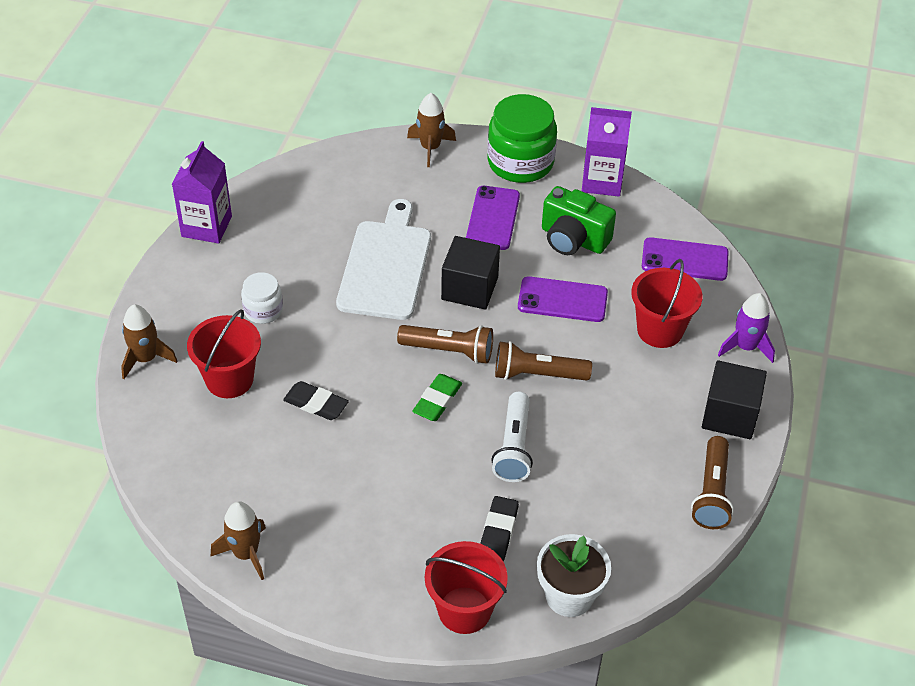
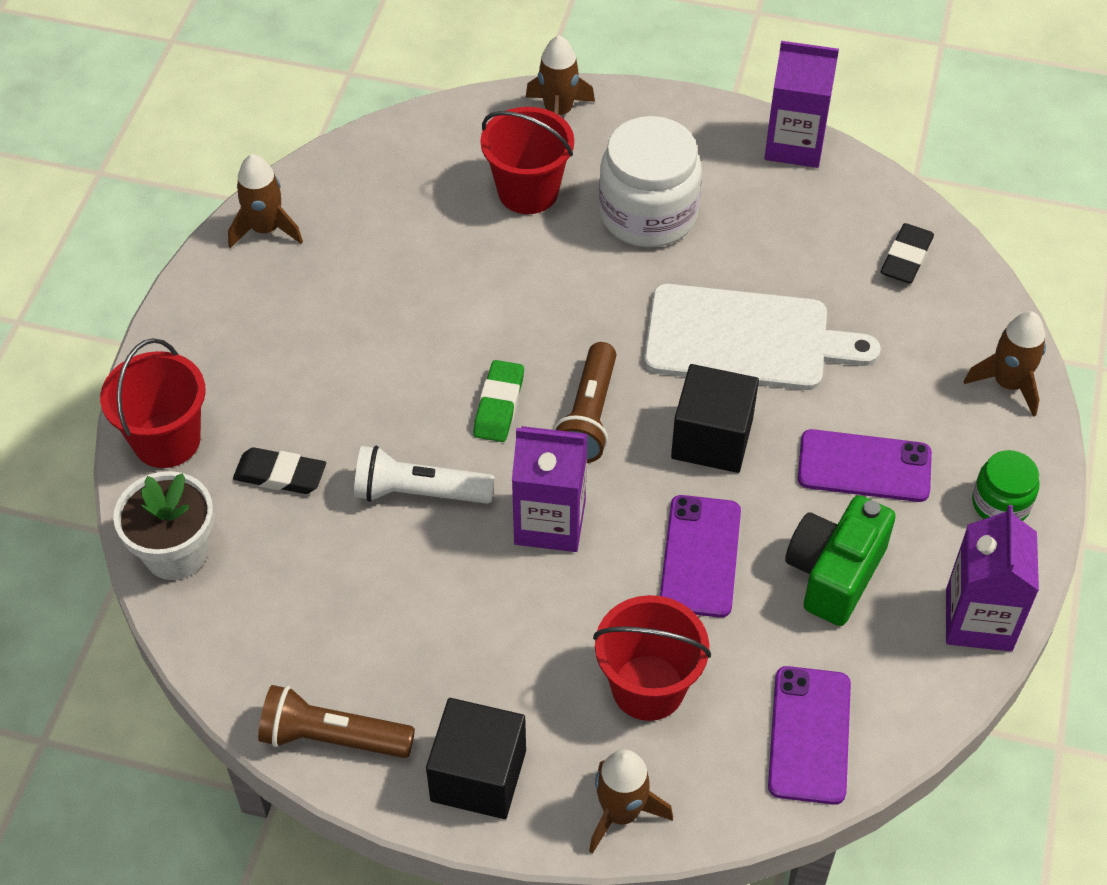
camera: 90 degrees right, 5 degrees up
white jar [241,272,283,324] -> white jar [599,116,702,247], size x1.87
black eraser [283,381,349,420] -> black eraser moved to [881,223,934,283]
green eraser [412,374,462,421] -> green eraser turned 75 degrees clockwise [473,360,524,442]
green jar [487,94,557,183] -> green jar [972,450,1040,521], size x0.54
brown flashlight [495,341,592,381] -> purple carton [512,426,588,552]
purple rocket [718,293,775,363] -> brown rocket [589,749,673,854]

